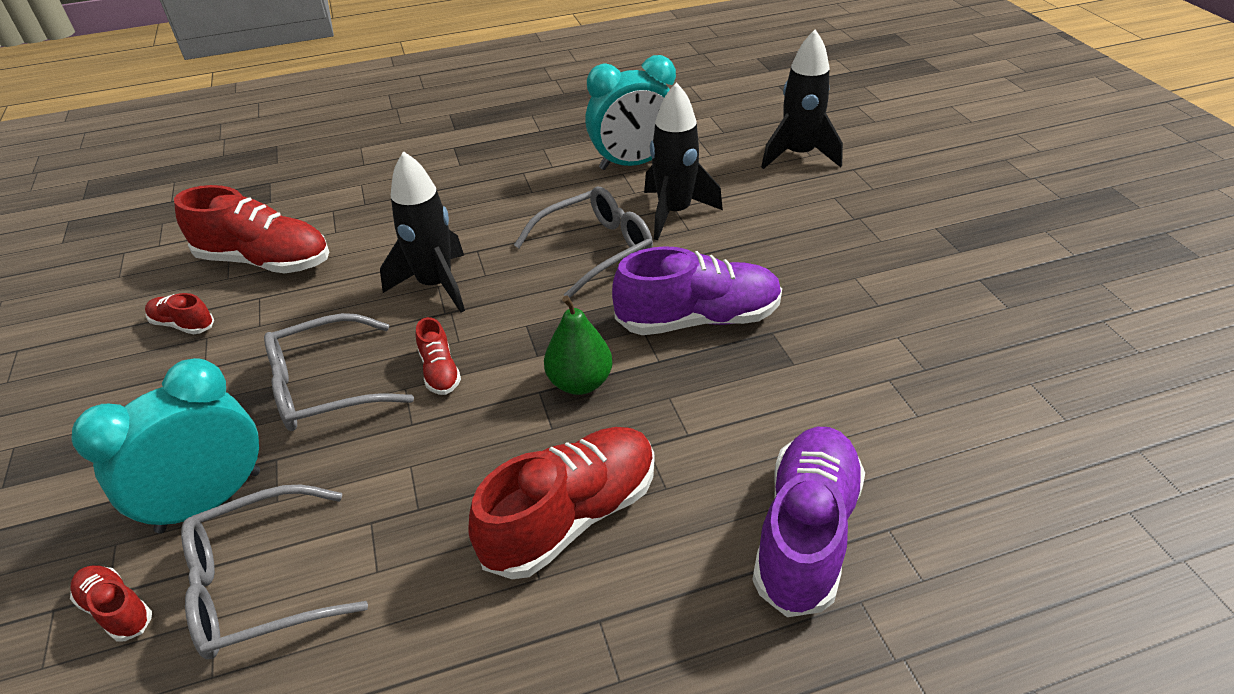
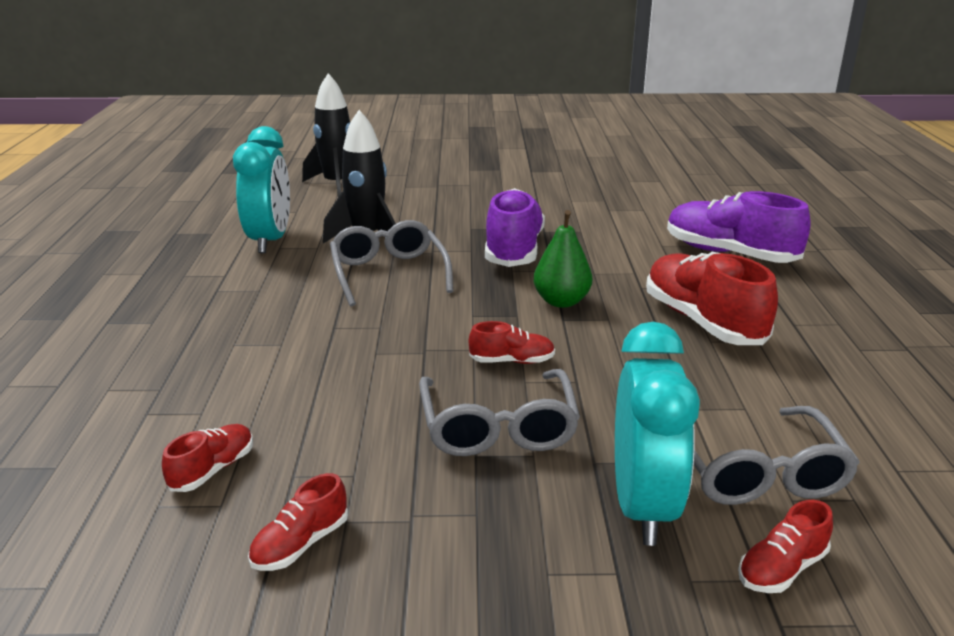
camera: 75 degrees left, 15 degrees down
turquoise clock [71,358,260,533] -> turquoise clock turned 150 degrees counterclockwise [615,322,700,546]
red shoe [174,185,329,274] -> red shoe [162,424,253,492], size x0.48
black rocket [380,151,465,313] -> none

